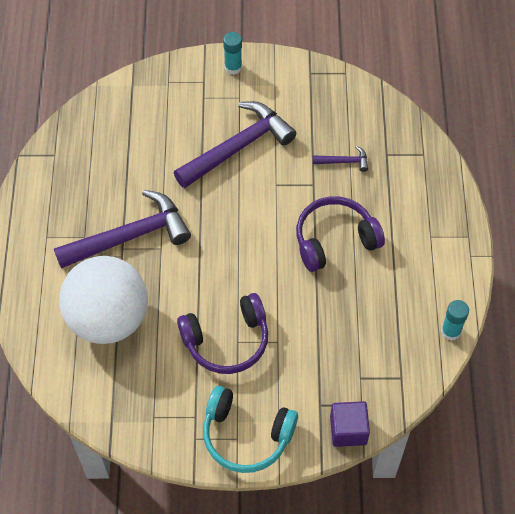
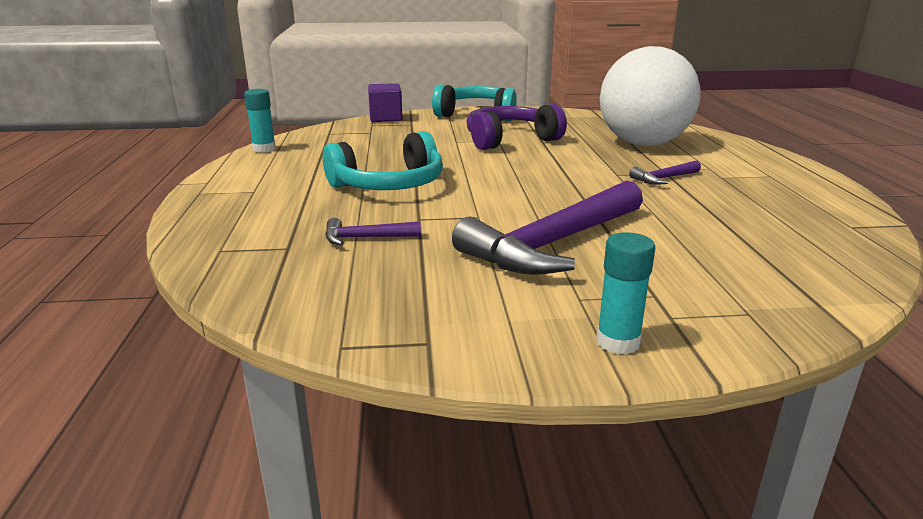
camera: 175 degrees right, 35 degrees down
purple hammer [54,190,191,268] -> purple hammer [629,161,701,185], size x0.43
purple headphones [296,196,385,272] -> turquoise headphones [323,131,443,190]

